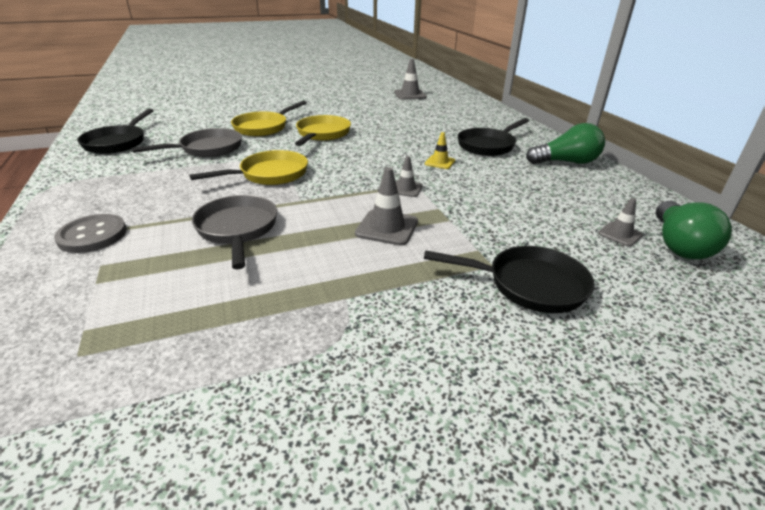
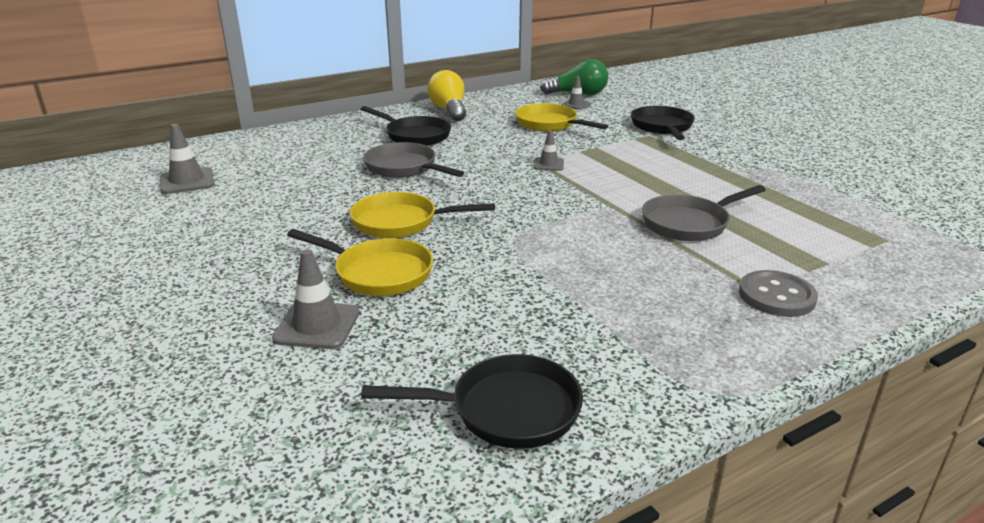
camera: 100 degrees left, 5 degrees down
grey pan [132,128,242,157] -> grey pan moved to [363,142,464,178]
yellow pan [190,150,308,185] -> yellow pan moved to [515,103,608,131]
grey traffic cone [355,167,418,246] -> grey traffic cone moved to [272,249,359,349]
yellow traffic cone [425,132,455,169] -> none
green light bulb [526,123,605,164] -> yellow light bulb [427,70,466,121]

